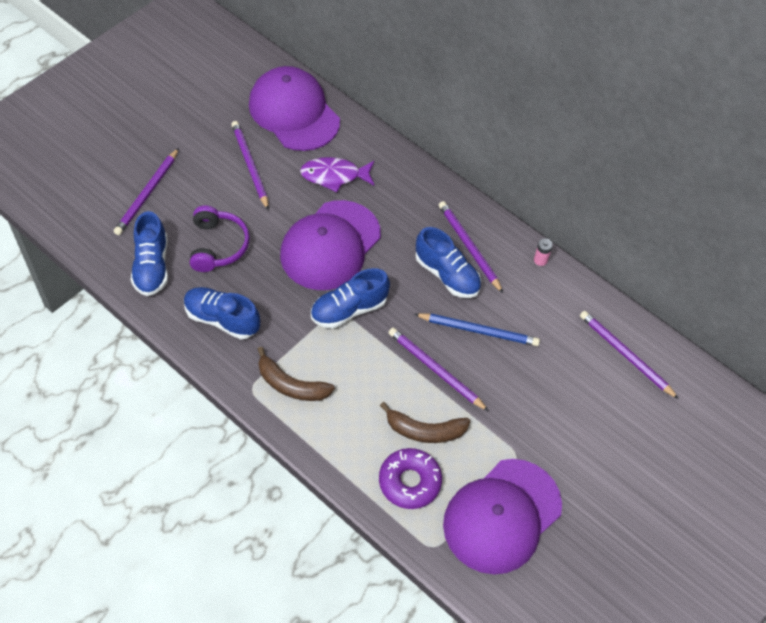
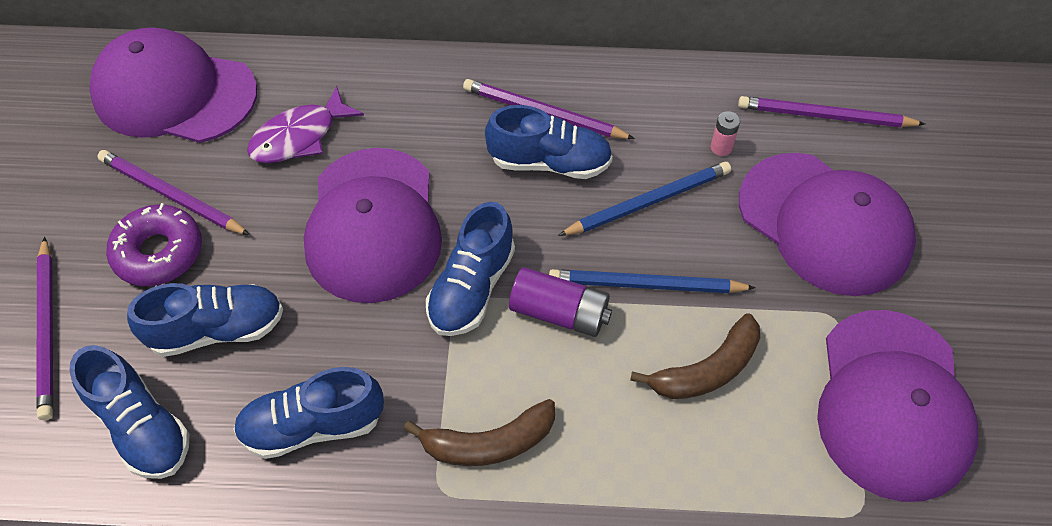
camera: 35 degrees left, 0 degrees up
purple headphones [190,205,250,272] -> blue shoe [127,283,283,357]
purple donut [379,448,442,509] -> purple donut moved to [106,203,202,286]
purple pencil [388,328,489,411] -> blue pencil [549,269,756,293]
pink battery [534,238,553,266] -> pink battery moved to [711,111,740,156]
none -> purple battery [509,267,612,337]
none -> purple cap [739,153,916,296]

